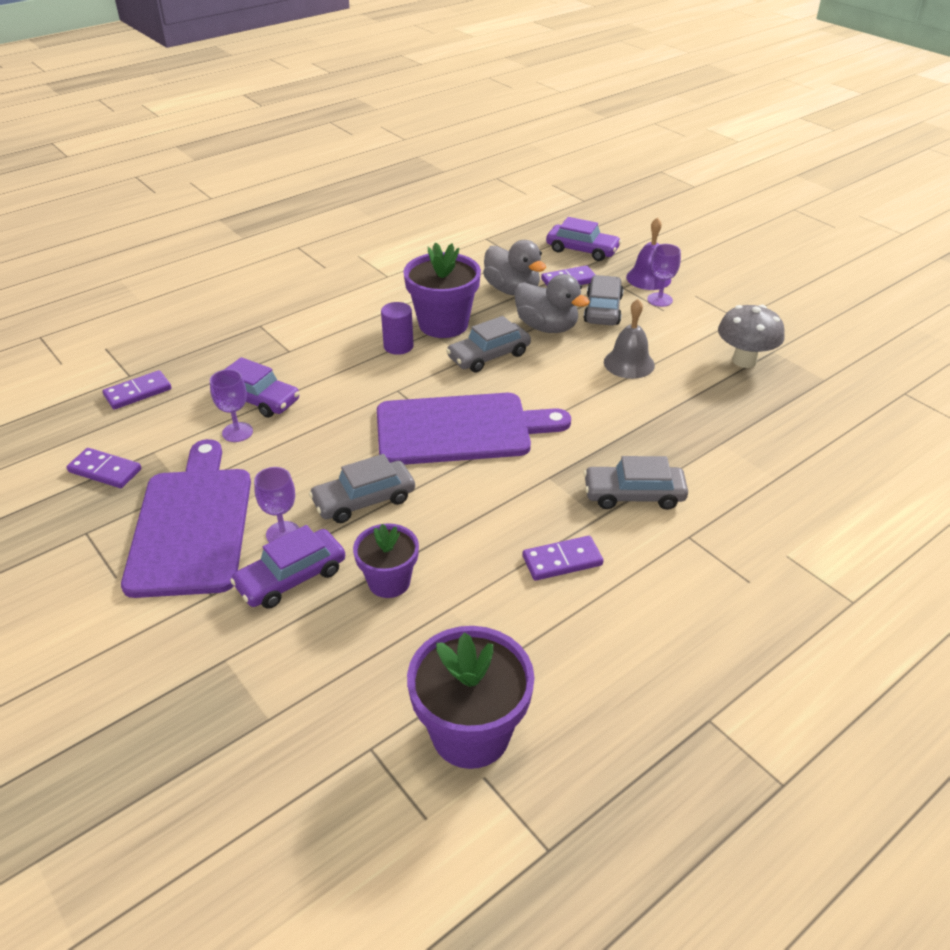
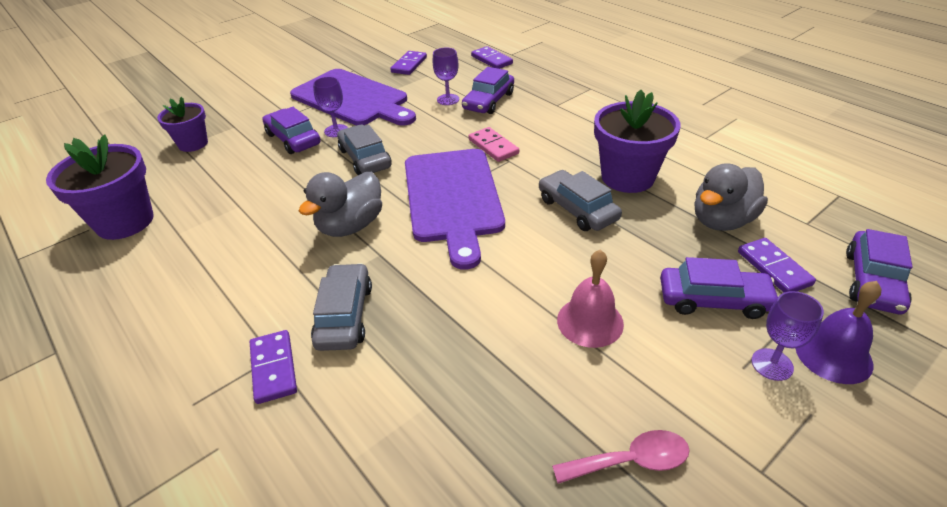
camera: 90 degrees right, 0 degrees up
purple cutting board [121,439,251,598] -> purple cutting board turned 45 degrees clockwise [290,69,416,126]
purple flower pot [353,523,419,598] -> purple flower pot moved to [157,97,208,152]
purple cylinder [381,302,414,355] -> none
grey duck [515,274,590,333] -> grey duck moved to [299,172,382,237]
purple domino [523,536,604,581] -> purple domino moved to [250,330,297,404]
grey car [584,275,624,325] -> purple car [660,257,779,319]
grey bell [604,299,655,379] -> pink bell [557,250,624,348]
grey mushroom [718,305,785,368] -> pink spoon [552,430,690,484]
none -> pink domino [469,127,519,162]

